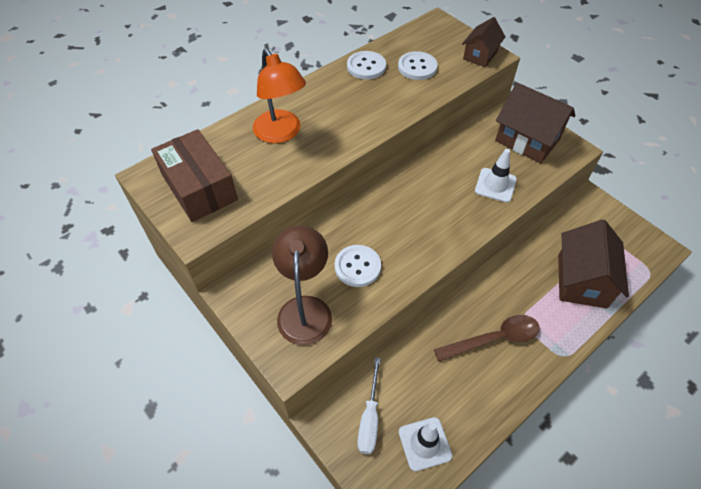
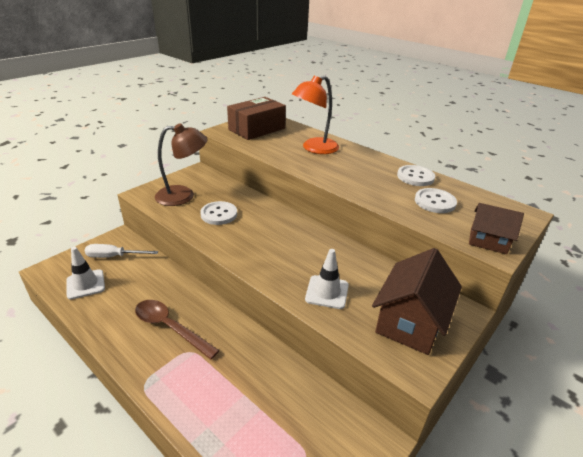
camera: 80 degrees right, 20 degrees down
brown spoon [434,315,540,361] -> brown spoon turned 150 degrees clockwise [135,300,220,359]
brown house [558,219,629,309] -> none

